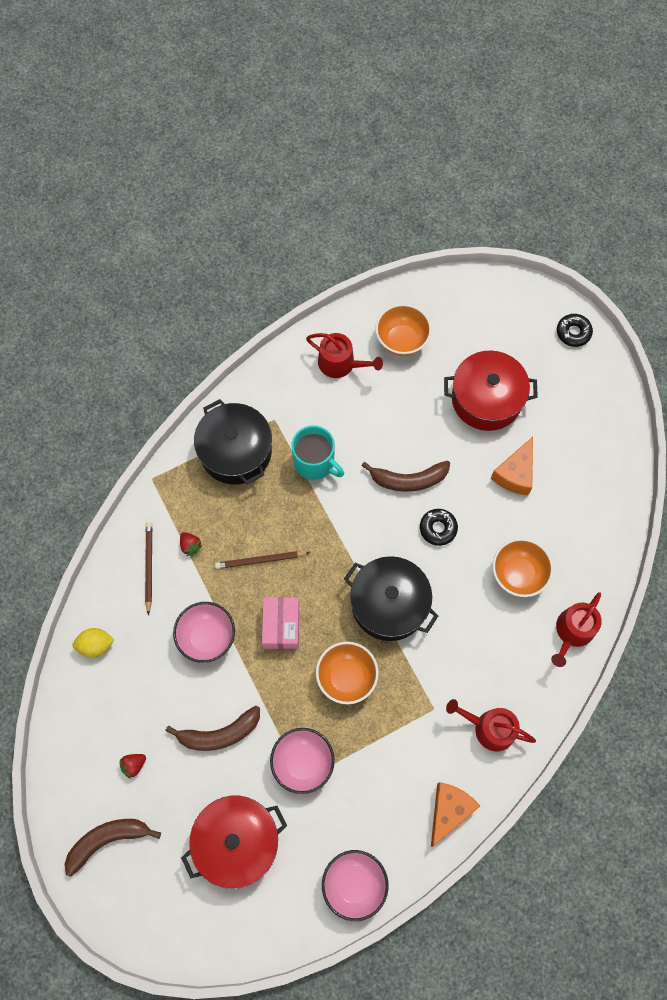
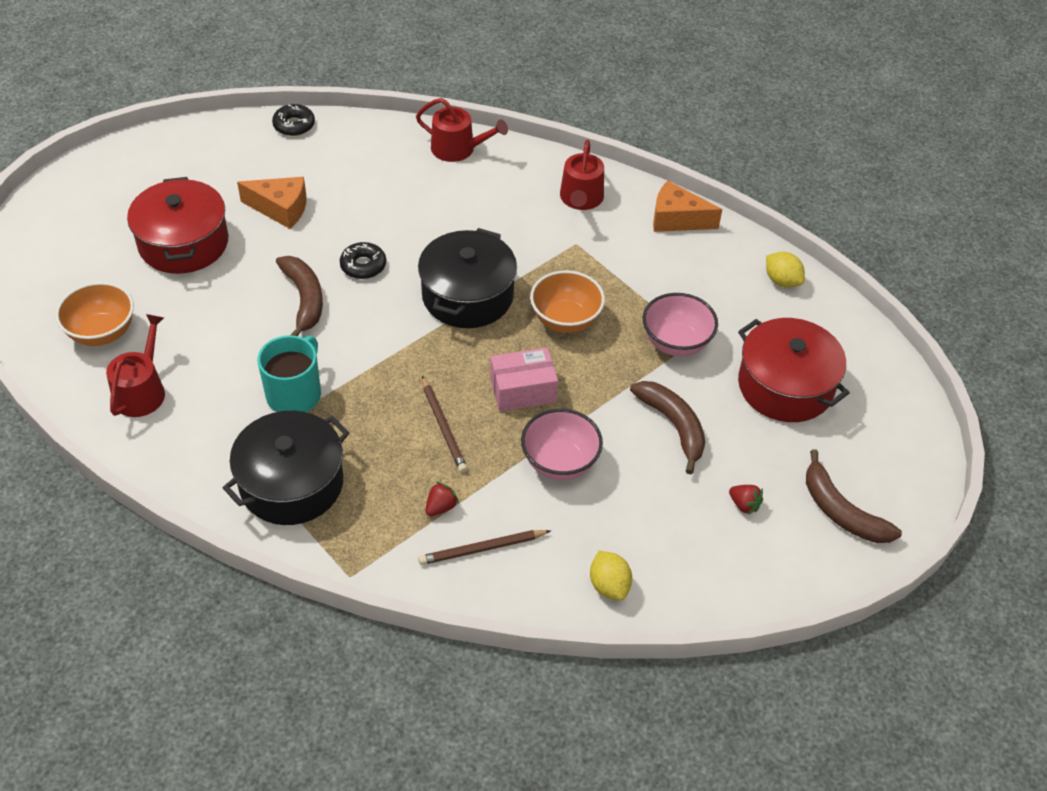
camera: 105 degrees left, 20 degrees down
pink bowl [322,850,389,921] -> yellow lemon [766,252,805,288]
orange bowl [493,538,553,597] -> none
black donut [557,314,593,347] -> black donut moved to [272,104,315,136]

